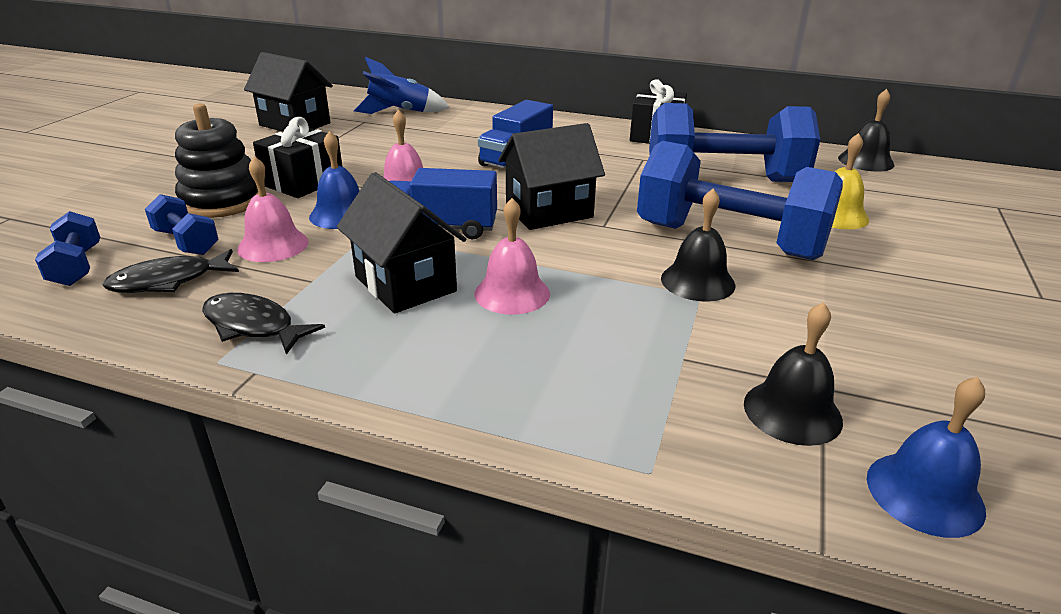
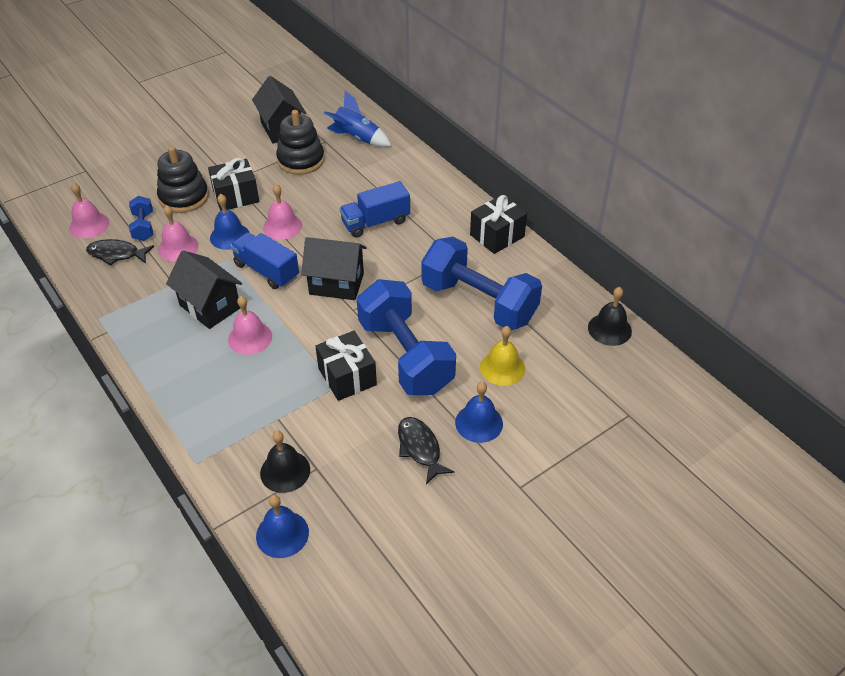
camera: 35 degrees right, 15 degrees up
blue dumbbell [35,211,100,286] -> pink bell [69,183,109,238]
black fish [202,293,325,355] -> black fish moved to [398,417,454,484]
black house [337,172,466,313] -> black house turned 45 degrees counterclockwise [166,250,242,329]
black bell [661,189,735,302] -> black gift [315,331,377,401]
none -> black stacking toy [276,110,324,175]
none -> blue bell [455,382,503,443]

